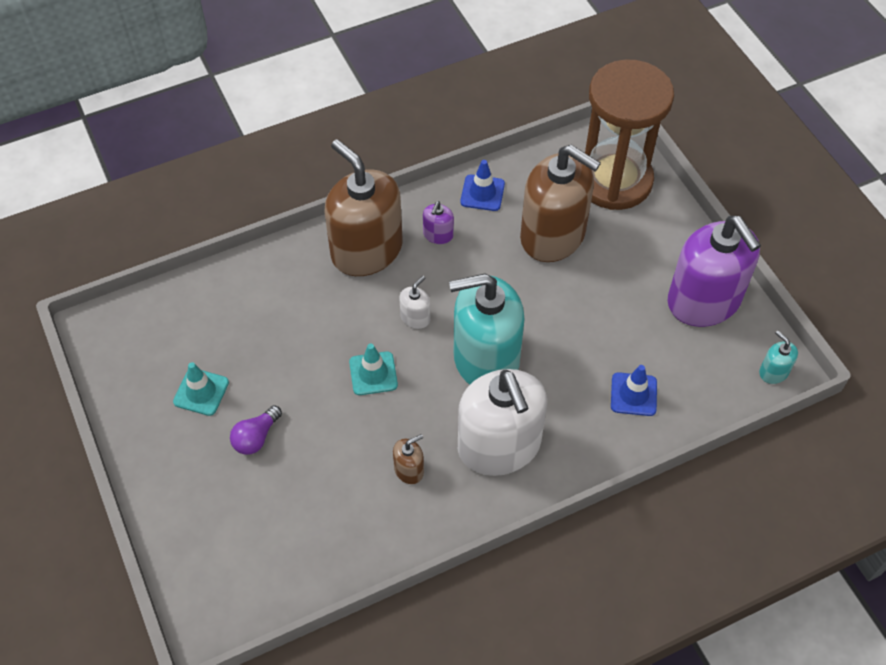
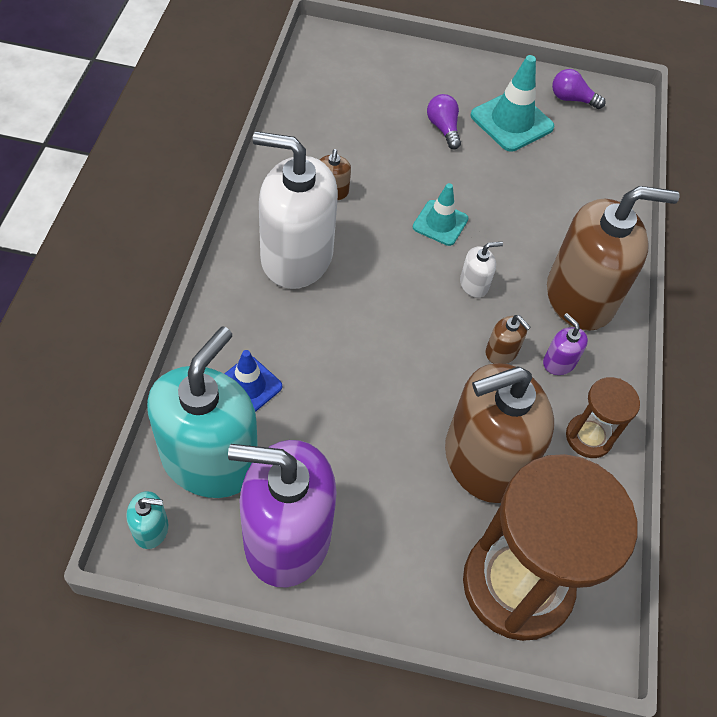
camera: 120 degrees right, 0 degrees up
turquoise traffic cone [173,362,229,416] -> turquoise traffic cone [471,55,554,152], size x1.57
white soap dispenser [399,276,431,329] -> white soap dispenser turned 90 degrees counterclockwise [460,242,503,298]
turquoise soap dispenser [449,273,525,385] -> turquoise soap dispenser moved to [147,326,258,498]
blue traffic cone [460,160,505,211] -> brown hourglass [566,377,640,458]
none -> brown soap dispenser [485,315,531,364]
none -> purple light bulb [552,69,606,109]

